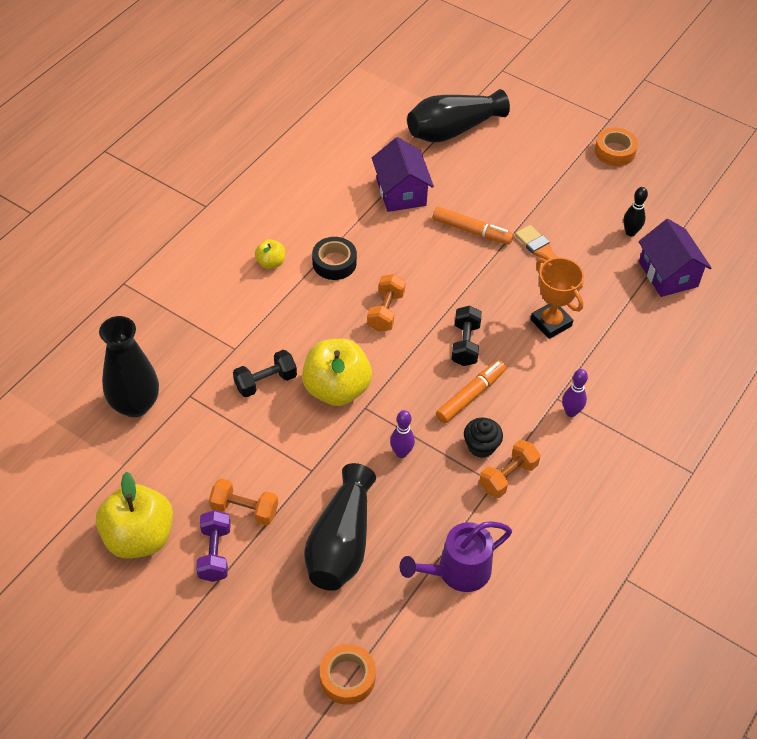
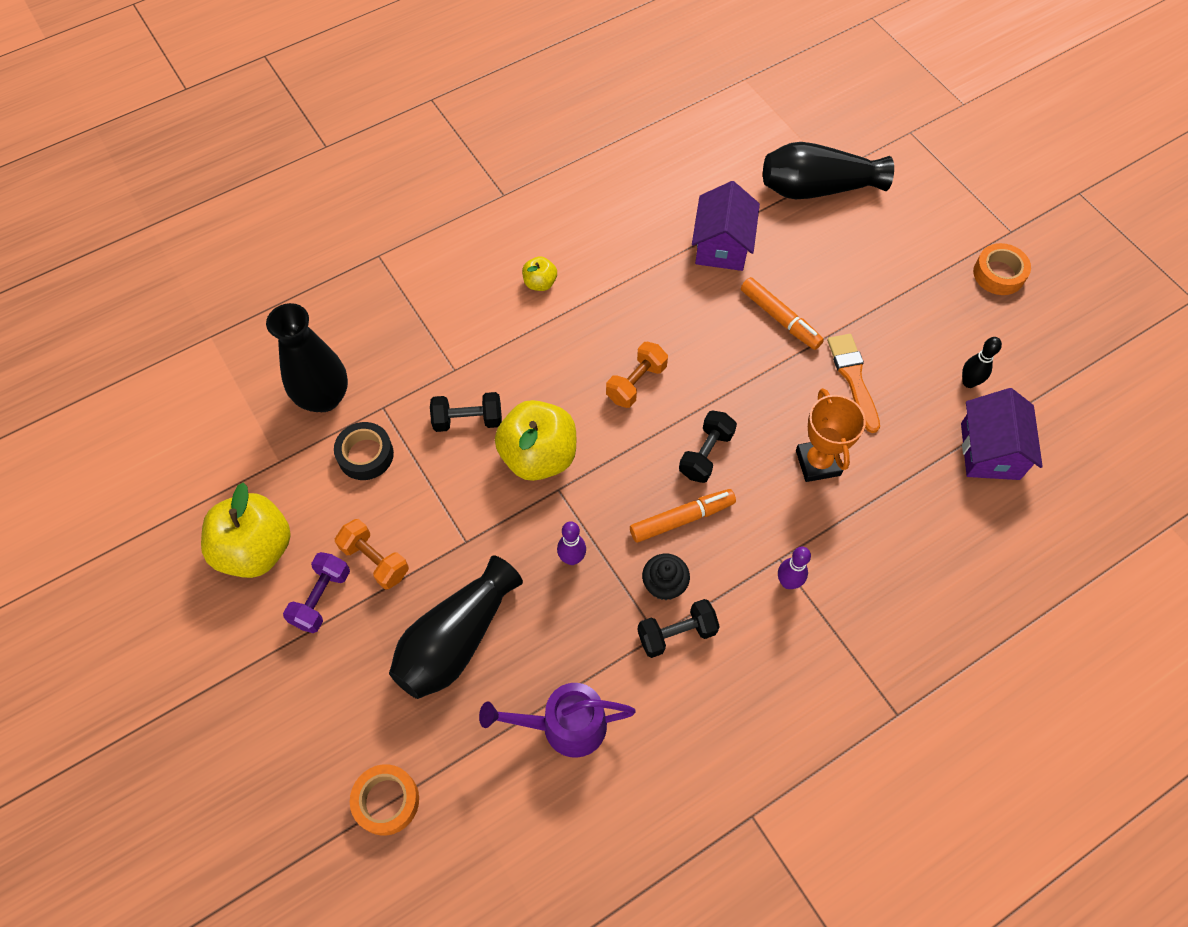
camera: 25 degrees right, 10 degrees up
black tape [312,237,357,280] -> black tape moved to [334,422,394,480]
orange dumbbell [479,440,540,498] -> black dumbbell [637,599,720,658]

